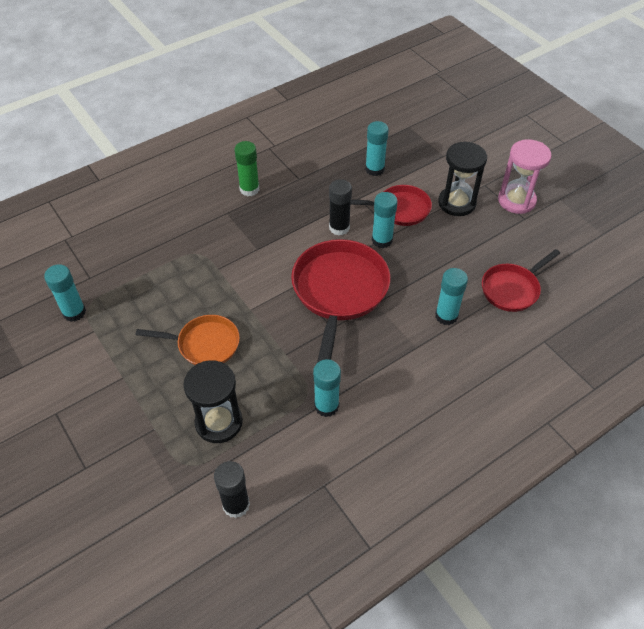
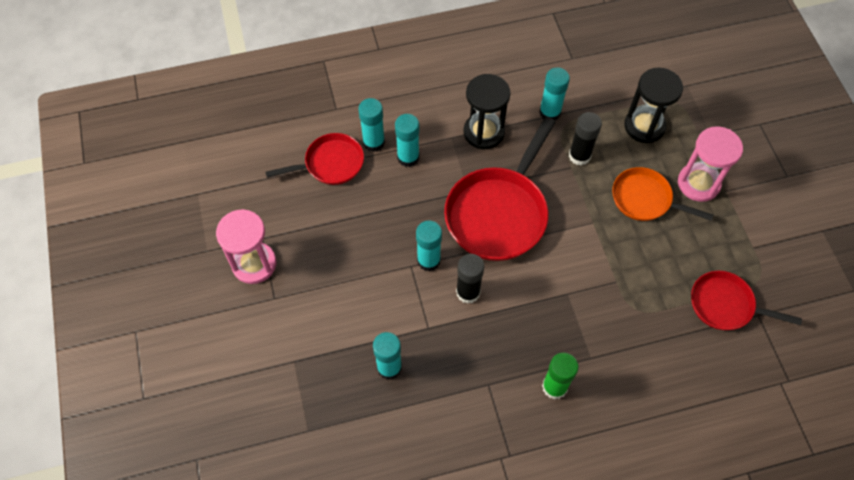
camera: 160 degrees left, 10 degrees up
turquoise glue stick [44,264,86,322] -> turquoise glue stick moved to [358,98,385,152]
black glue stick [214,461,250,518] -> black glue stick moved to [569,112,602,166]
red pan [350,185,432,226] -> red pan moved to [691,271,802,330]
black hourglass [438,141,487,216] -> black hourglass moved to [463,74,511,149]
none -> pink hourglass [678,126,743,202]

